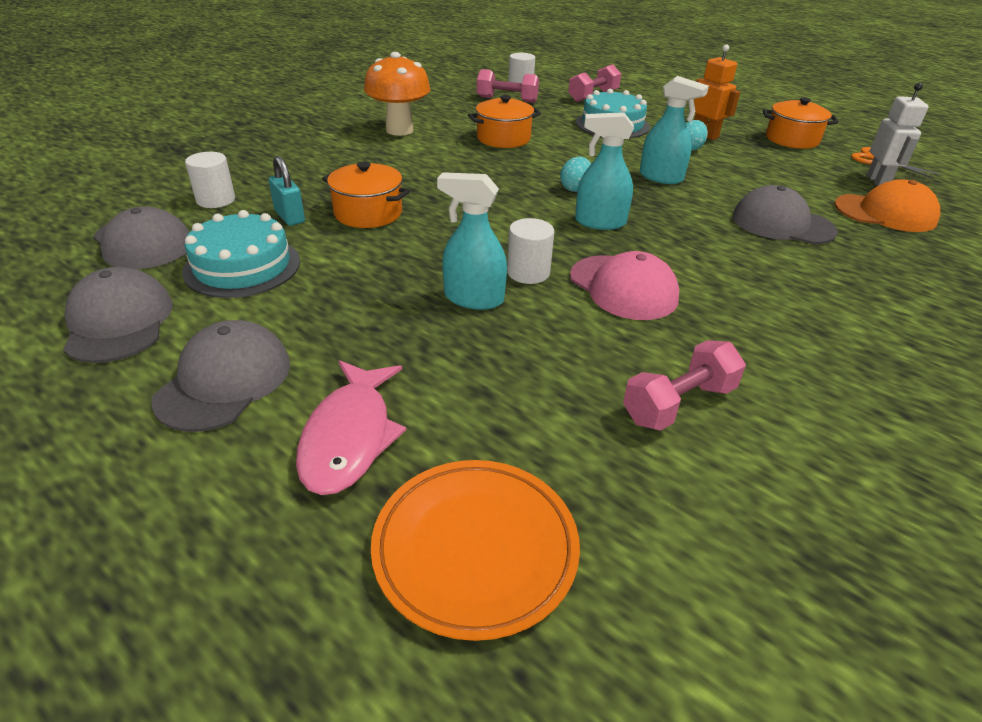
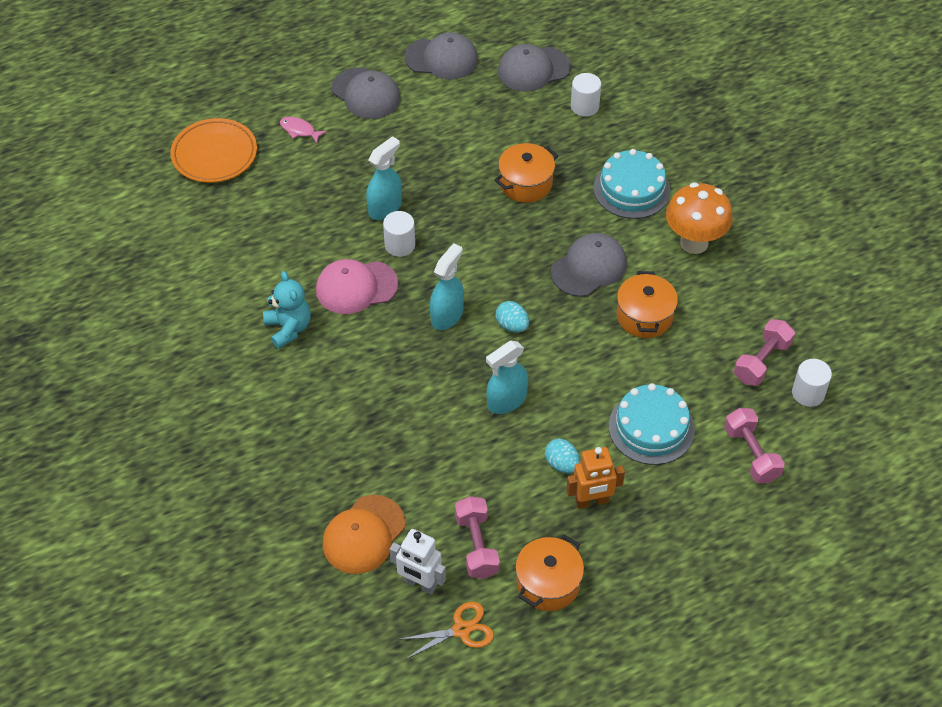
camera: 115 degrees right, 15 degrees up
turquoise cake [182,210,300,298] -> turquoise cake moved to [594,149,671,219]
turquoise padlock [269,156,305,226] -> none
pink fish [296,360,406,495] -> pink fish [280,117,327,144], size x0.54
pink dumbbell [623,340,746,431] -> pink dumbbell moved to [455,496,500,579]
grey cap [733,185,838,244] -> grey cap moved to [551,233,627,297]
none -> turquoise teddy bear [263,271,311,349]

